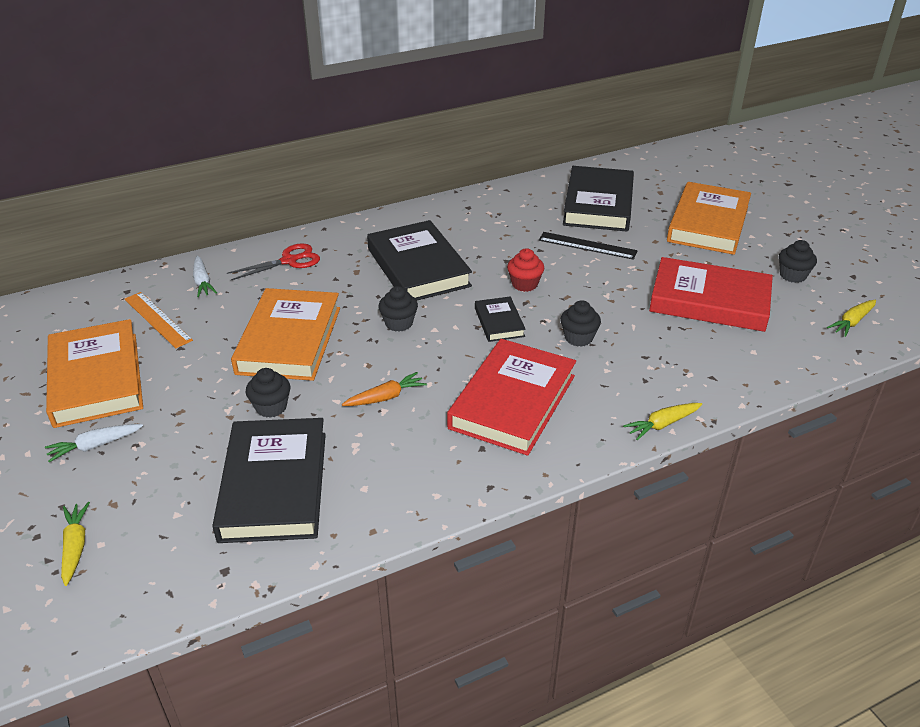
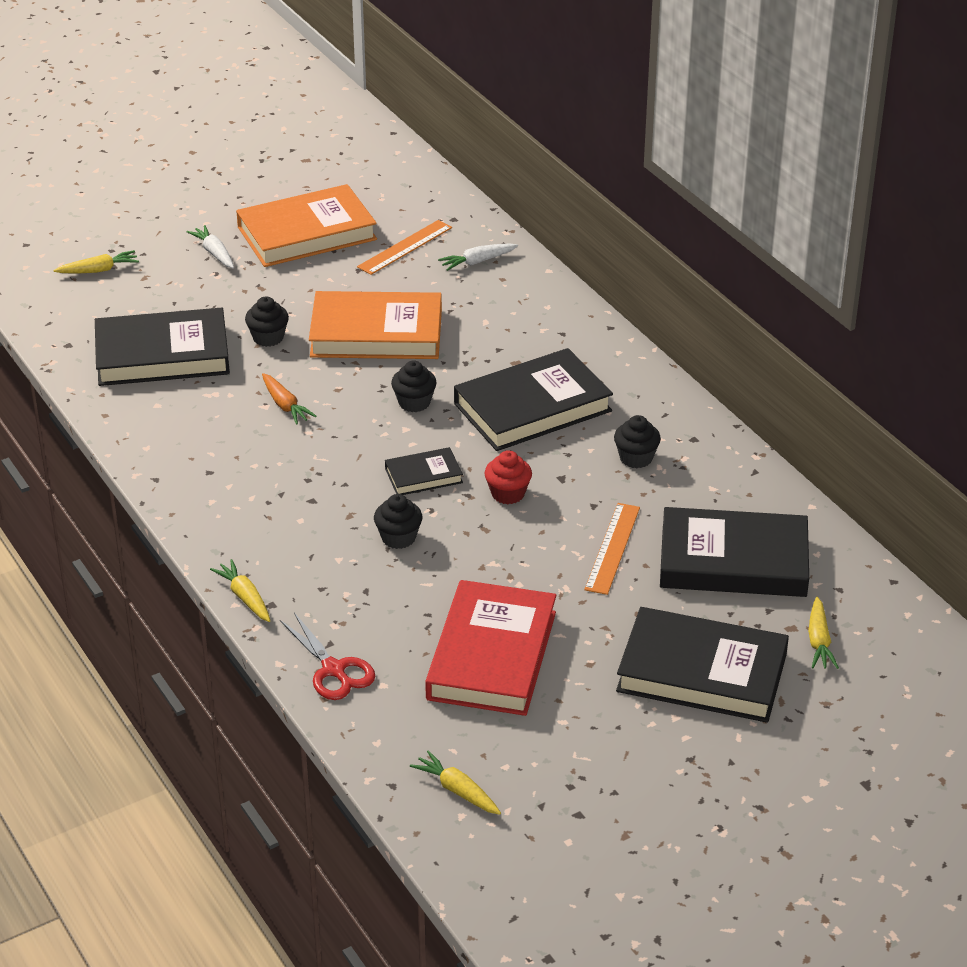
camera: 85 degrees right, 0 degrees up
red scissors [227,243,320,280] -> red scissors moved to [280,613,375,700]
red book [447,339,576,456] -> none
black ruler [539,232,638,260] -> orange ruler [584,503,640,595]
orange book [667,182,751,255] -> black book [616,607,789,723]
black cupcake [779,240,817,283] -> black cupcake moved to [614,415,661,468]
none -> yellow carrot [808,597,839,669]

